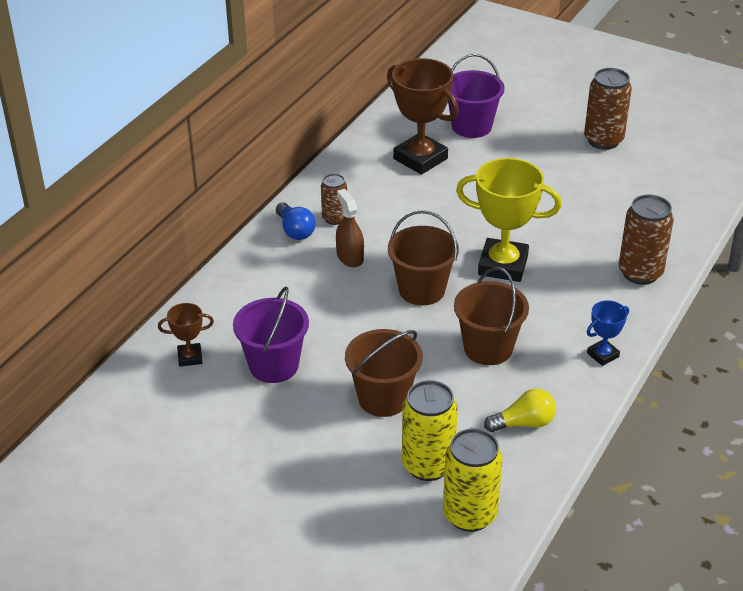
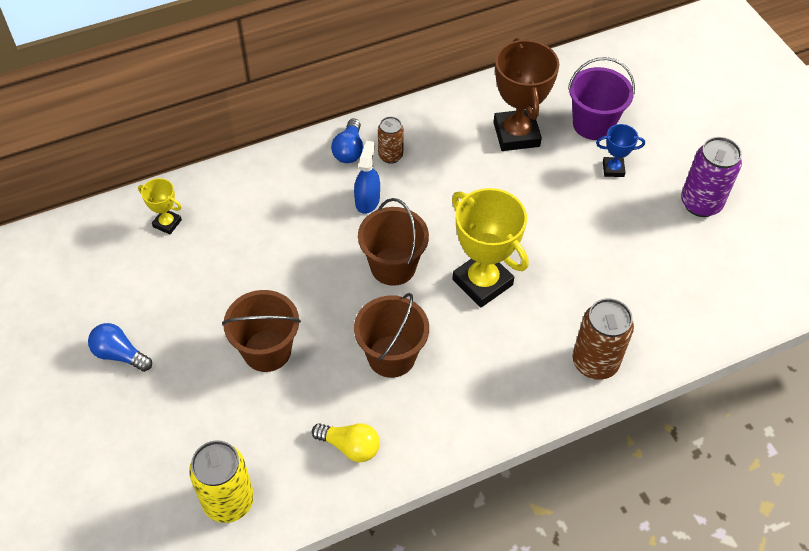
camera: 35 degrees right, 15 degrees up
brown trophy [158,303,214,367] -> yellow trophy [138,178,182,234]
purple bucket [233,286,309,383] -> none
brown spray bottle [336,189,364,267] -> blue spray bottle [354,141,380,214]
yellow can [402,380,458,481] -> none
brown can [584,68,632,150] -> purple can [681,137,742,217]
blue trophy [587,300,629,366] -> blue trophy moved to [596,124,645,177]
none -> blue light bulb [88,323,152,372]

